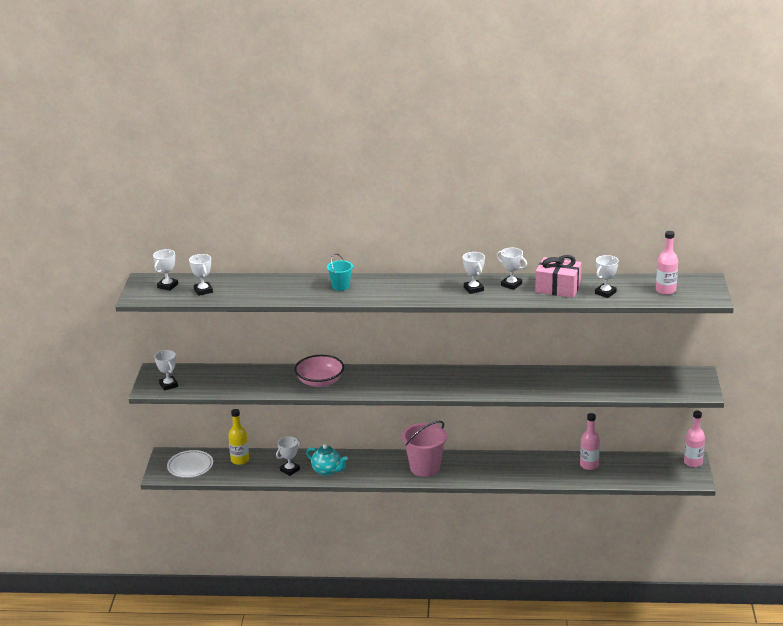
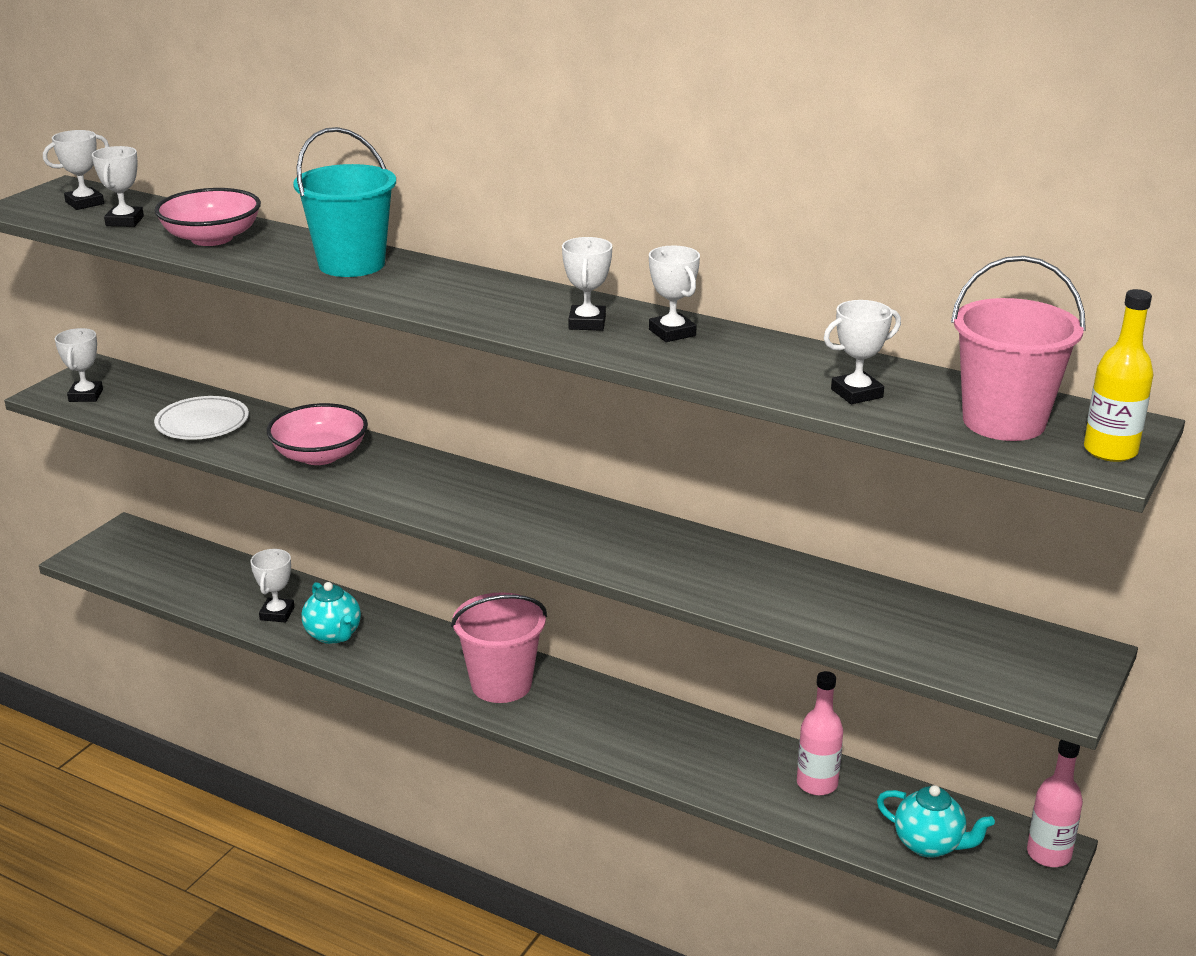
camera: 25 degrees right, 0 degrees up
white plate [167,450,213,478] -> white plate moved to [154,396,249,440]
yellow bottle [228,409,249,465] -> yellow bottle moved to [1084,289,1153,462]
white trophy [276,436,301,476] -> white trophy turned 60 degrees counterclockwise [251,549,294,622]
turquoise bucket [327,253,353,291] -> turquoise bucket [293,127,396,277], size x1.82
pink gift [535,255,582,298] -> none
pink bottle [656,231,678,295] -> pink bucket [951,256,1086,441]
none -> pink bowl [154,188,261,246]
none -> turquoise teapot [877,785,995,858]

